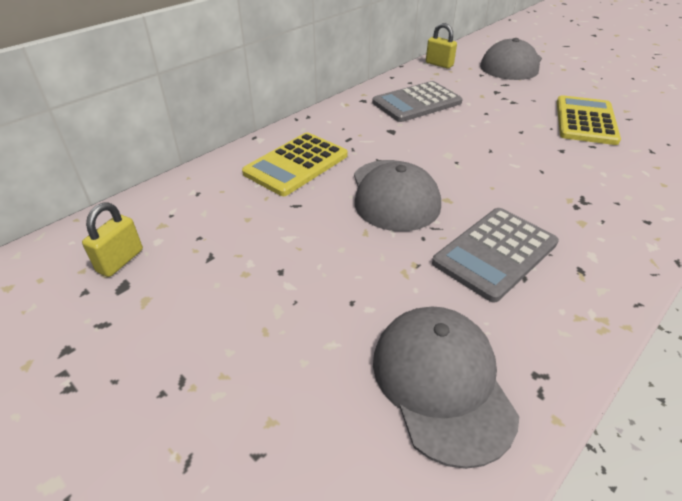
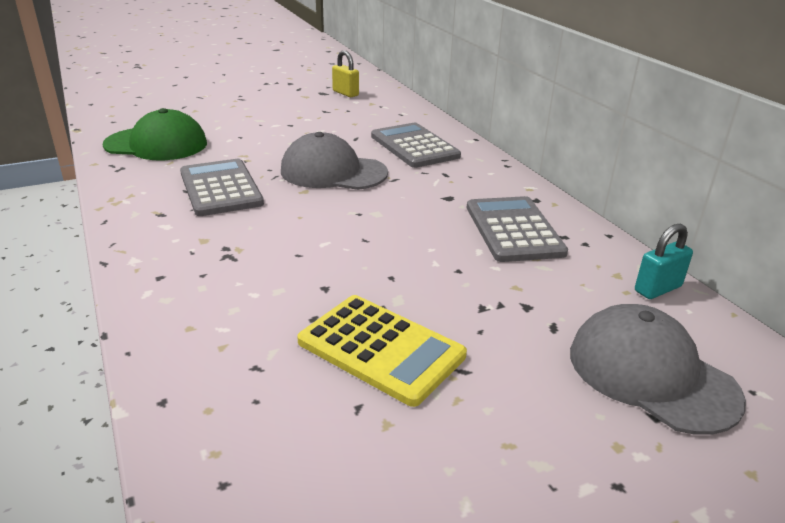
camera: 110 degrees right, 10 degrees down
yellow calculator [242,132,348,196] -> grey calculator [371,123,461,168]
grey cap [373,306,520,469] -> green cap [103,108,207,160]
yellow padlock [426,23,457,69] -> turquoise padlock [635,224,693,299]

